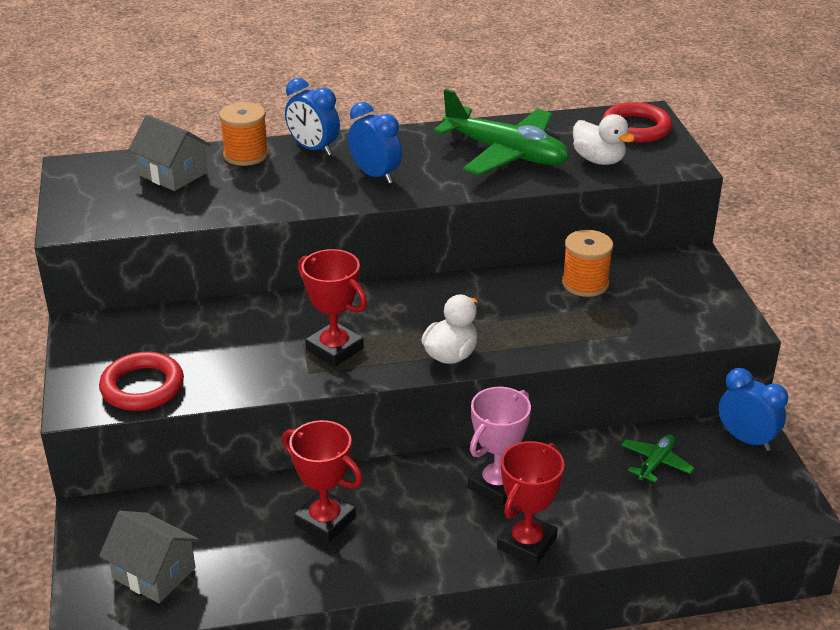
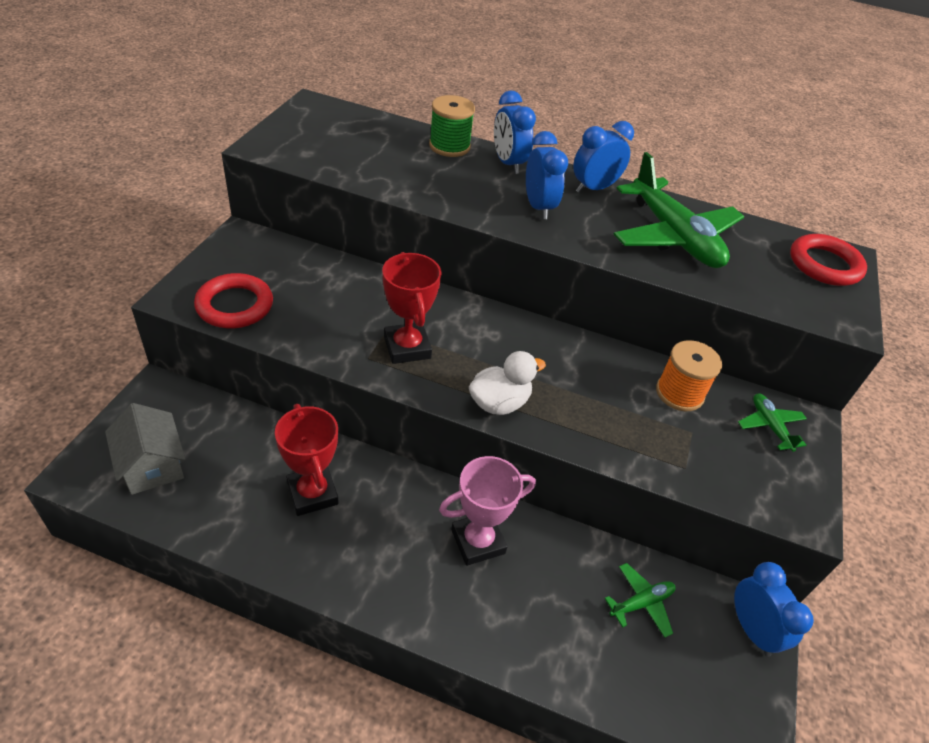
camera: 25 degrees right, 10 degrees up
grey house [128,115,211,191] -> none
orange spool [219,102,269,166] -> green spool [429,95,475,157]
red trophy [497,441,564,566] -> none
white duck [573,114,635,165] -> none
none -> blue clock [573,121,634,193]
none -> green plane [738,393,807,452]

